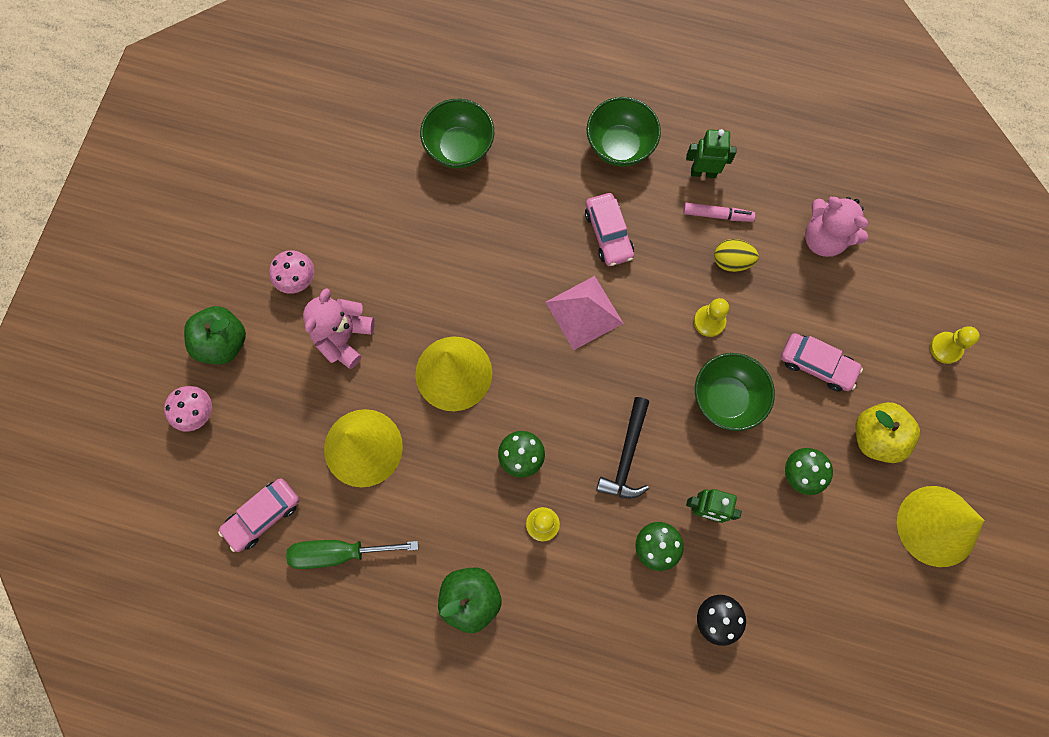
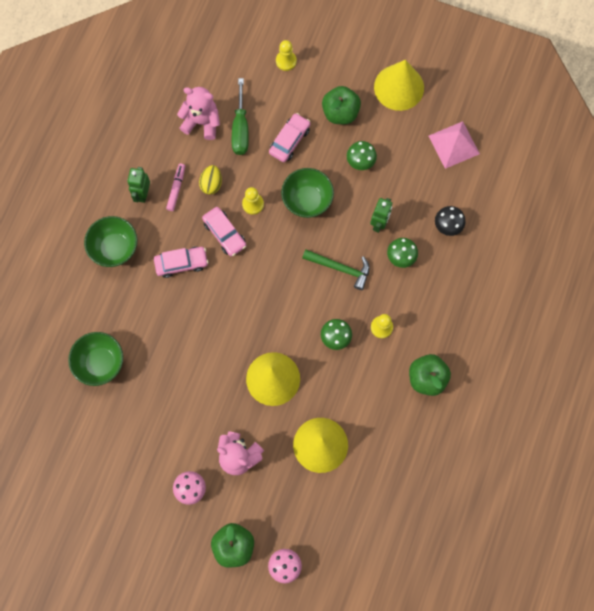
camera: 85 degrees left, 0 degrees up
pink car [218,478,299,552] -> pink car moved to [202,207,246,257]
green screwdriver [286,540,418,569] -> green screwdriver moved to [232,78,249,155]
pink pyramid [545,276,624,350] -> pink pyramid moved to [429,121,480,169]
black hammer [596,397,650,499] -> green hammer [302,249,370,290]
pink teddy bear [805,197,869,257] -> pink teddy bear turned 120 degrees counterclockwise [177,87,220,140]
yellow apple [856,402,920,463] -> green apple [322,86,361,124]

